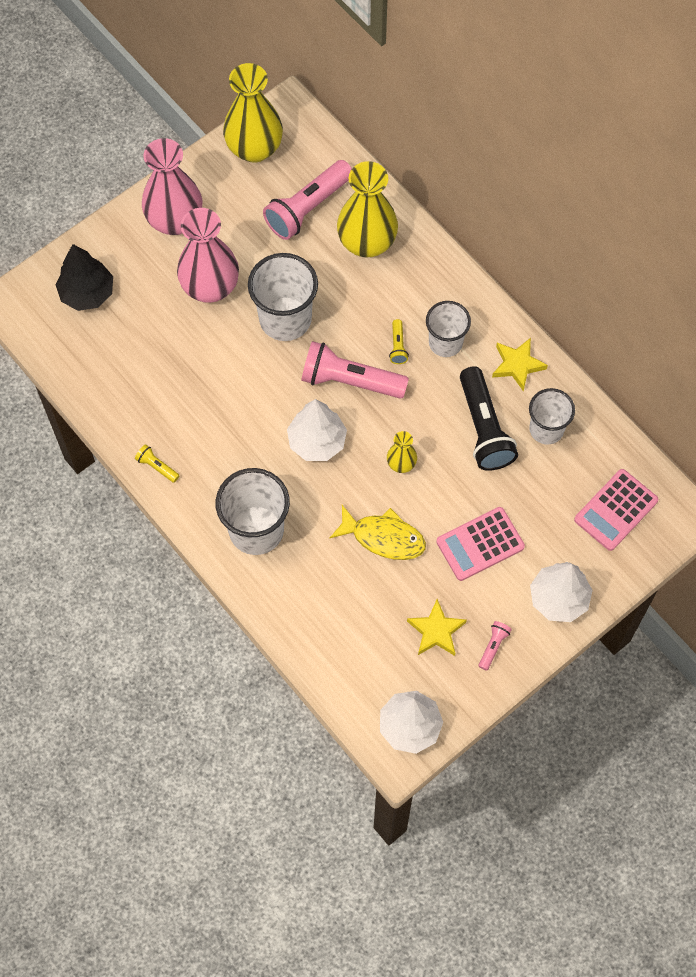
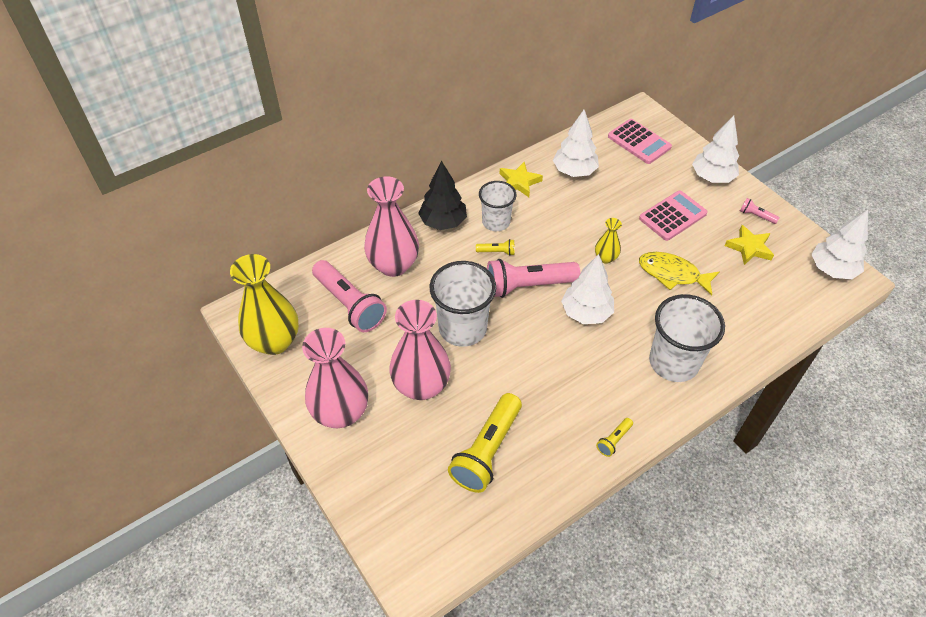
camera: 85 degrees left, 15 degrees down
black tree [56,244,113,311] -> black tree moved to [418,161,467,230]
pink flashlight [301,341,409,399] -> pink flashlight turned 60 degrees clockwise [487,259,580,298]
yellow fish [330,505,426,560] -> yellow fish turned 90 degrees counterclockwise [639,252,719,296]
yellow vase [337,161,398,258] -> pink vase [364,176,419,277]
pink calculator [436,507,525,581] -> pink calculator turned 105 degrees counterclockwise [639,191,708,241]
black flashlight [460,366,518,471] -> none
white cup [529,388,575,444] -> white tree [553,110,599,177]
none -> yellow flashlight [448,393,522,493]

